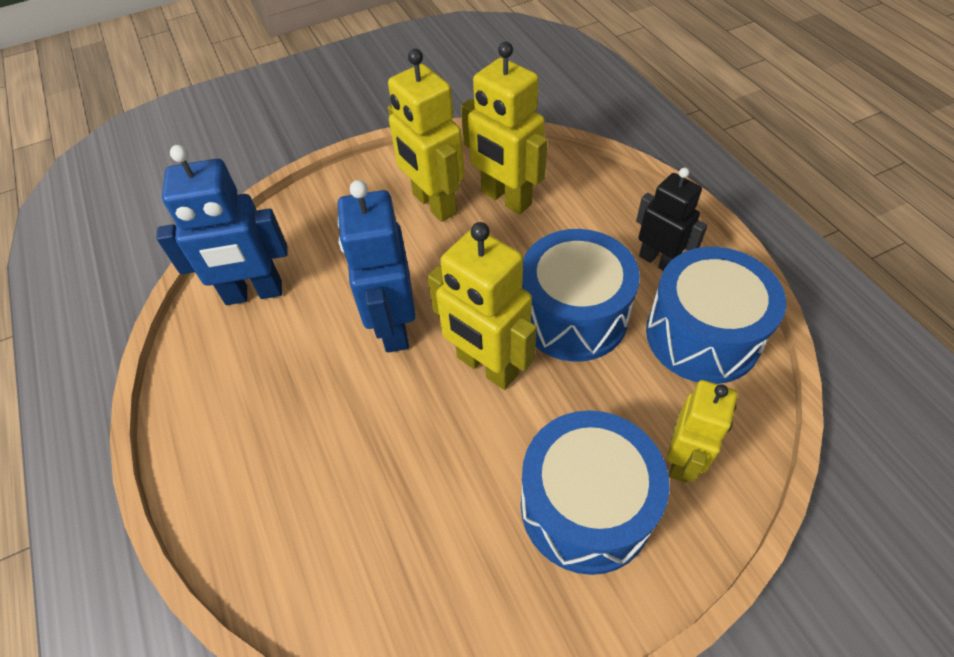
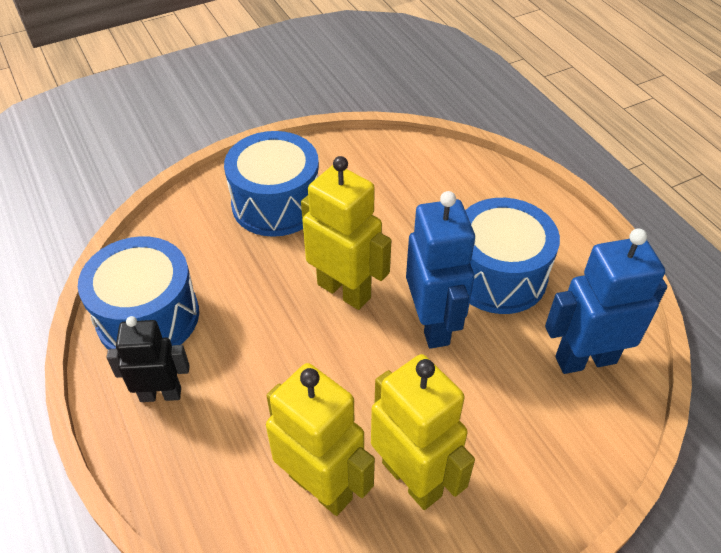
camera: 175 degrees right, 5 degrees down
blue drum [521,229,640,362] -> blue drum moved to [465,198,560,314]
black robot [636,168,708,271] -> black robot turned 135 degrees clockwise [107,316,190,402]
yellow robot [667,380,737,483] -> none

